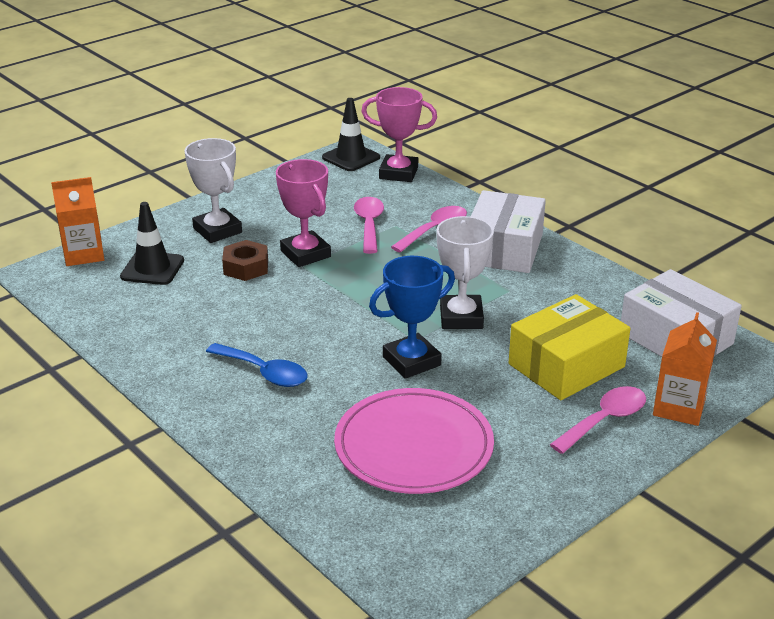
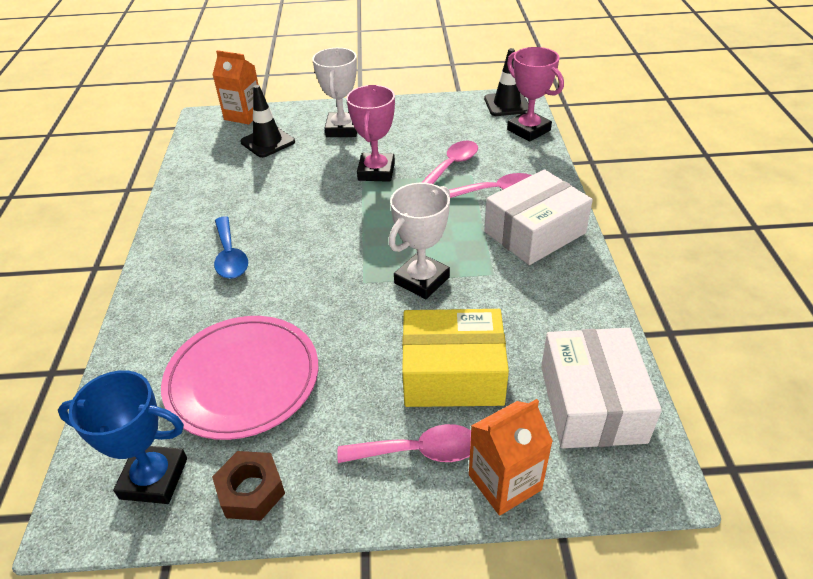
camera: 40 degrees right, 10 degrees up
brown nut [222,240,268,281] -> brown nut moved to [212,451,285,521]
blue trophy [369,256,455,379] -> blue trophy moved to [58,370,187,504]

